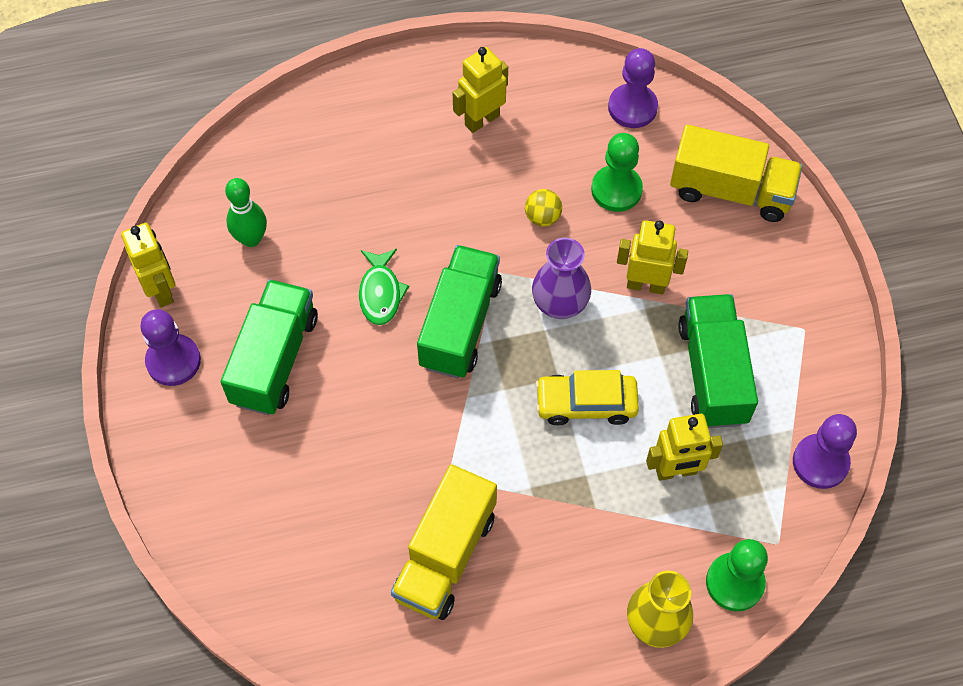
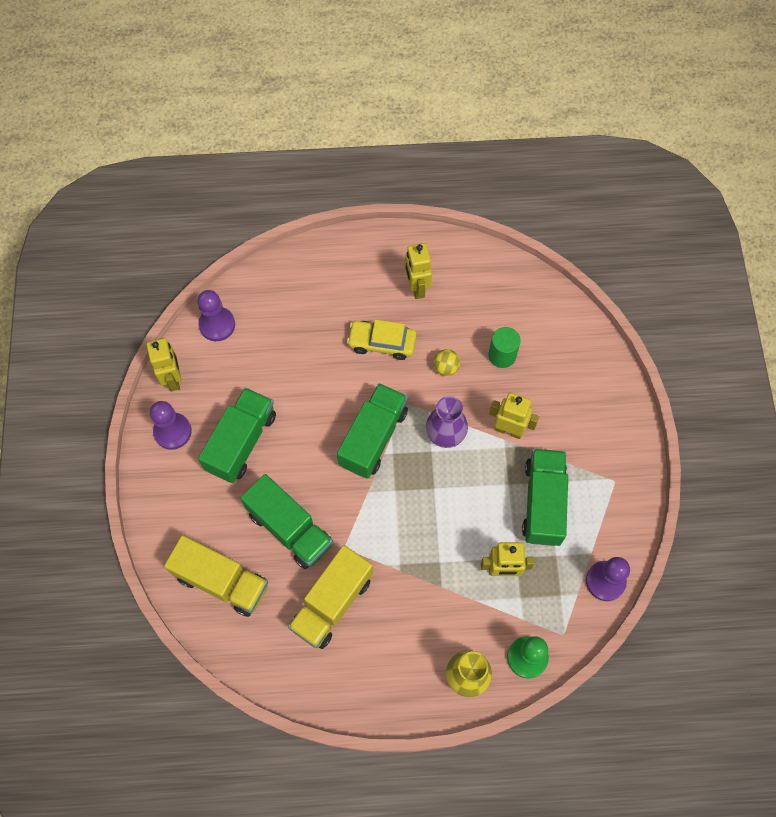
camera: 10 degrees right, 5 degrees up
green bowling pin [225,178,267,247] -> none
green fish [359,249,409,325] -> none
yellow robot [453,47,508,133] -> yellow robot turned 75 degrees counterclockwise [405,243,432,299]
yellow car [535,370,639,425] -> yellow car moved to [347,320,417,360]
green pawn [591,133,643,212] -> green cylinder [488,327,521,368]
purple pawn [608,48,658,128] -> purple pawn moved to [198,290,235,341]
yellow truck [670,125,803,222] -> yellow truck moved to [164,535,268,617]
none -> green truck [240,474,333,569]

